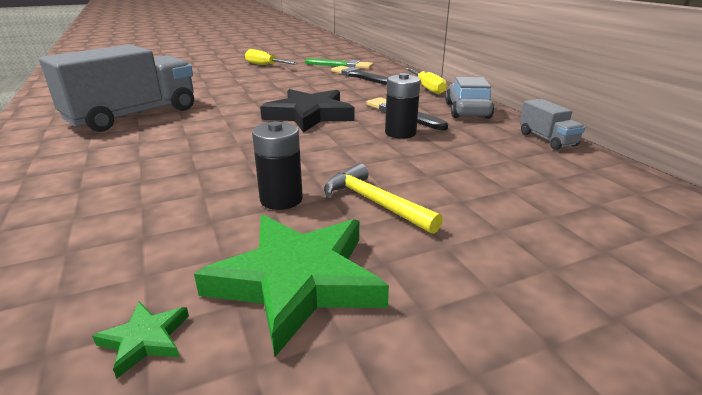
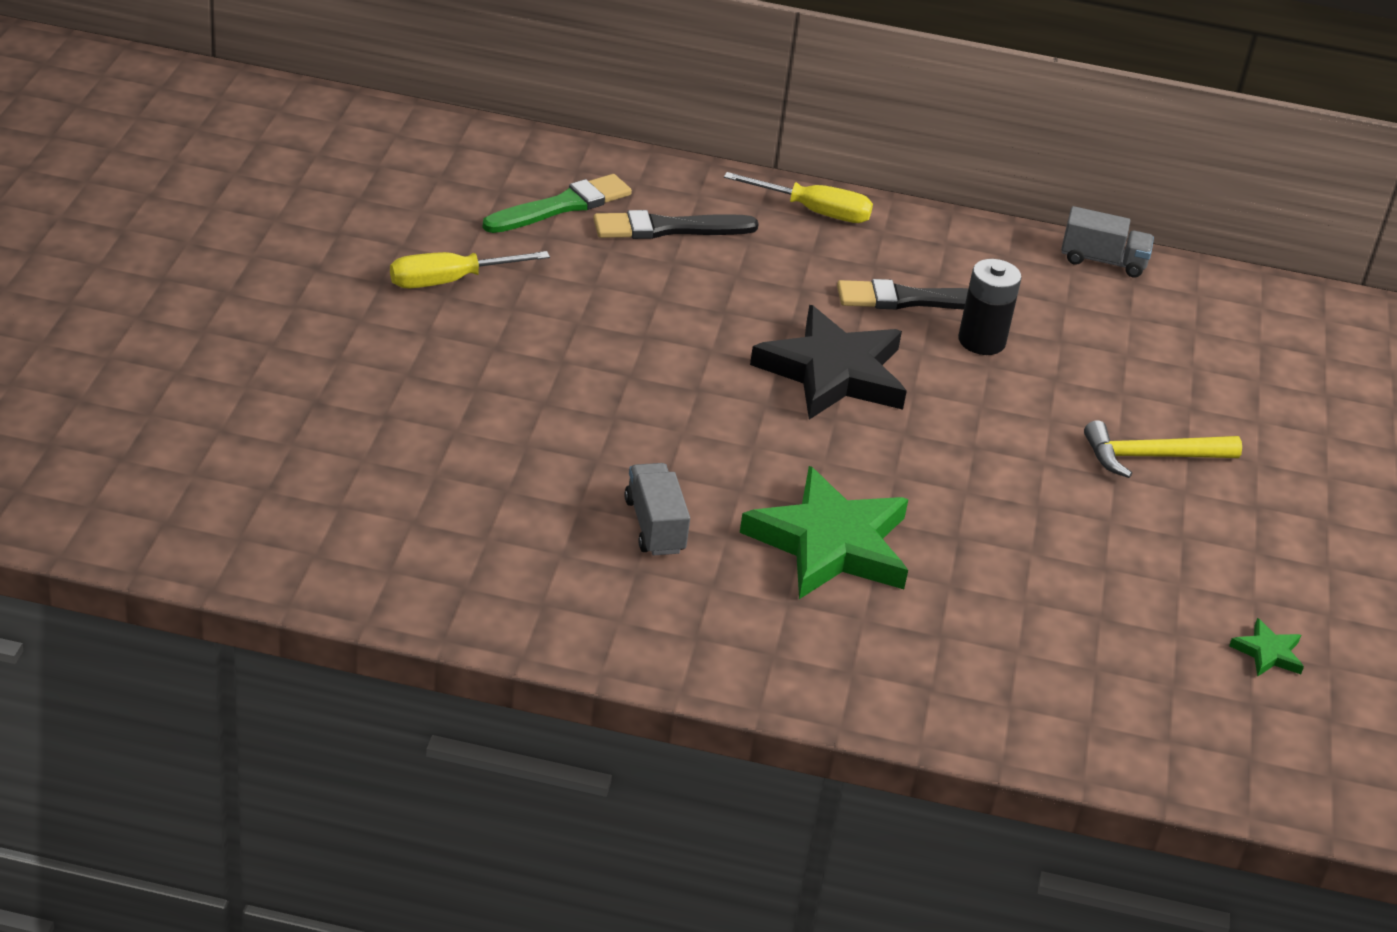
camera: 60 degrees left, 10 degrees up
grey truck [39,44,194,132] -> grey truck [624,463,690,556], size x0.45
green star [194,215,389,357] -> green star moved to [740,466,908,599]
black battery [252,121,303,210] -> none
grey car [445,77,494,119] -> none

